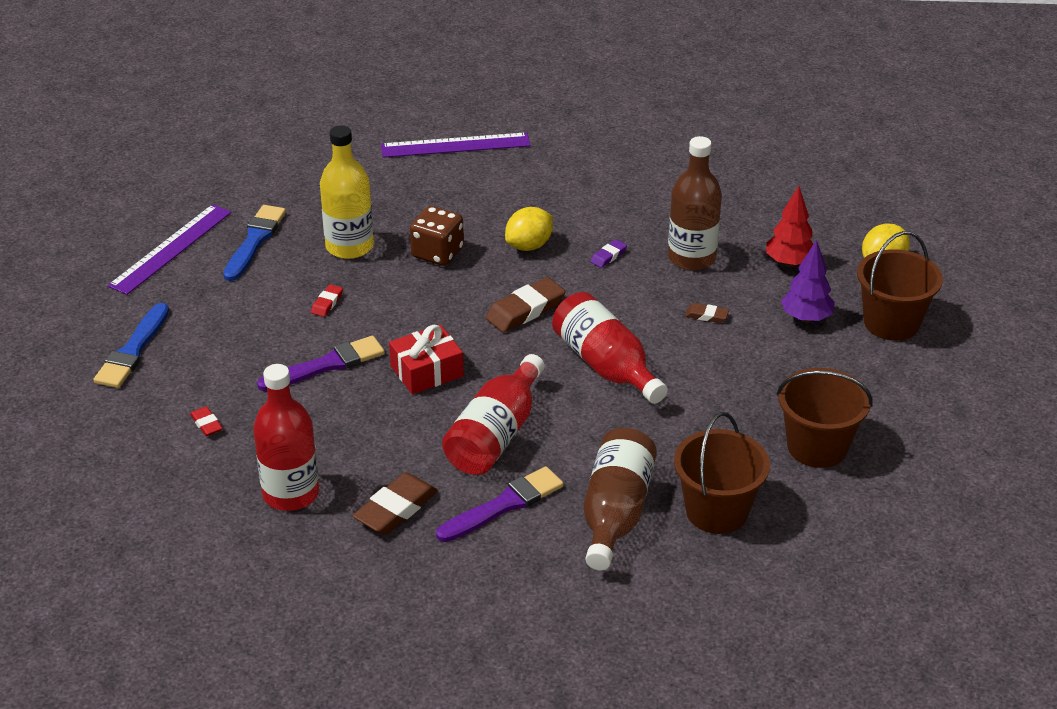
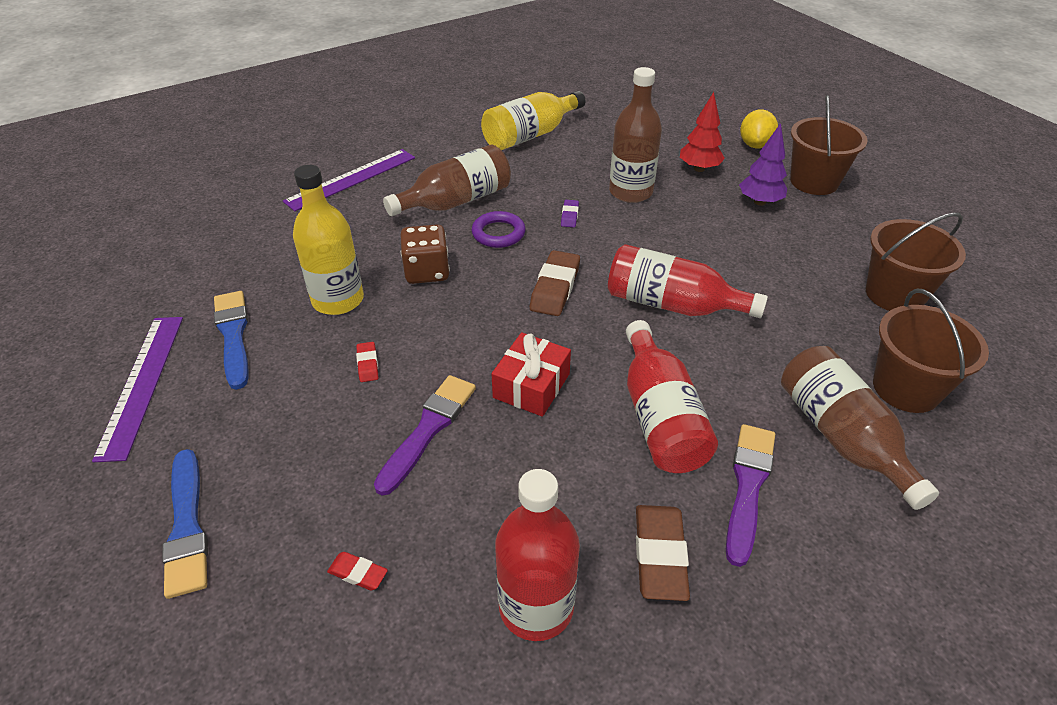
camera: 35 degrees left, 5 degrees up
yellow lemon [505,207,553,251] -> purple ring [472,211,526,248]
brown eraser [685,303,729,323] -> none
none -> brown bottle [383,145,511,216]
none -> yellow bottle [481,91,585,150]

